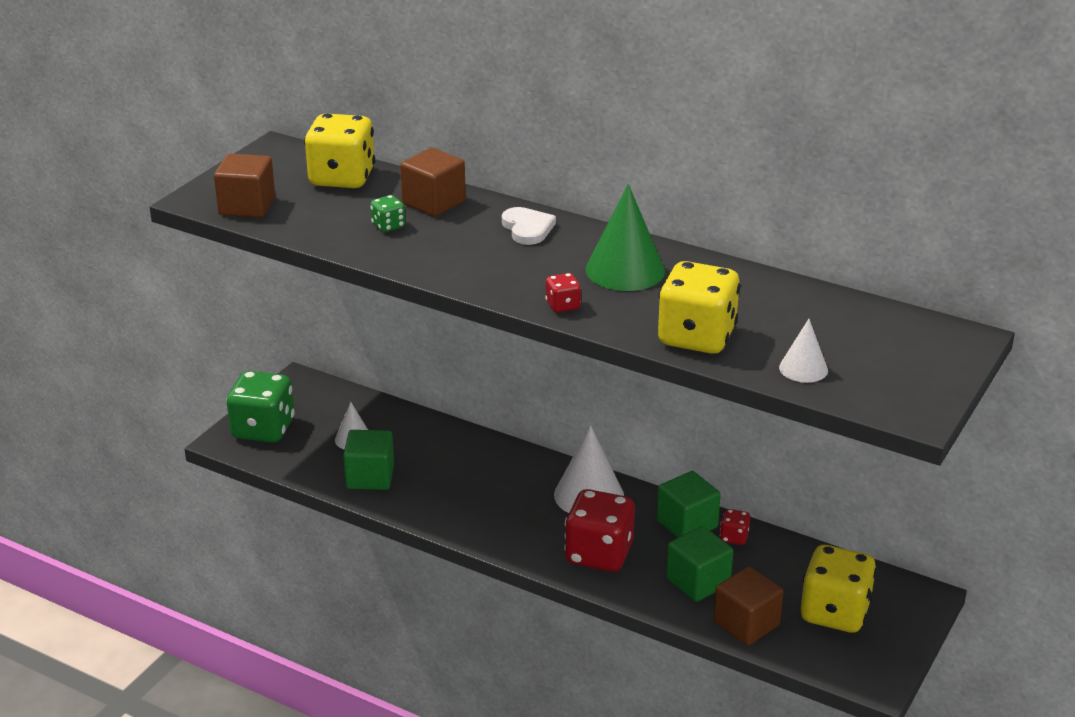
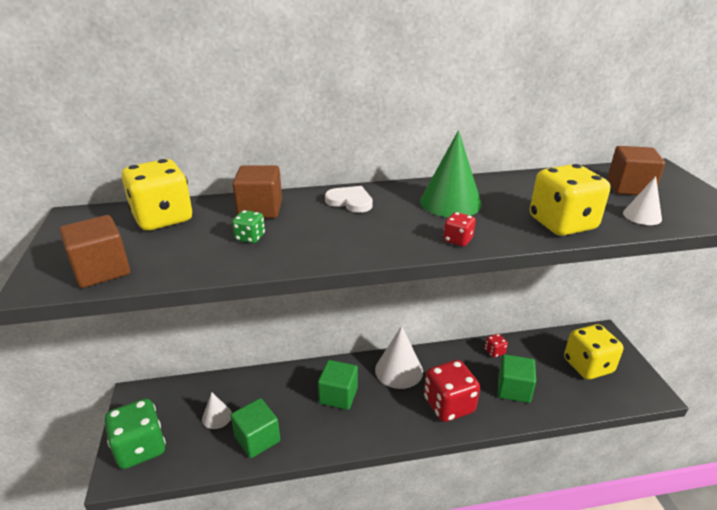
camera: 40 degrees left, 0 degrees up
green cube [657,471,721,538] -> green cube moved to [318,360,358,410]
brown cube [713,566,784,645] -> brown cube moved to [607,146,665,195]

